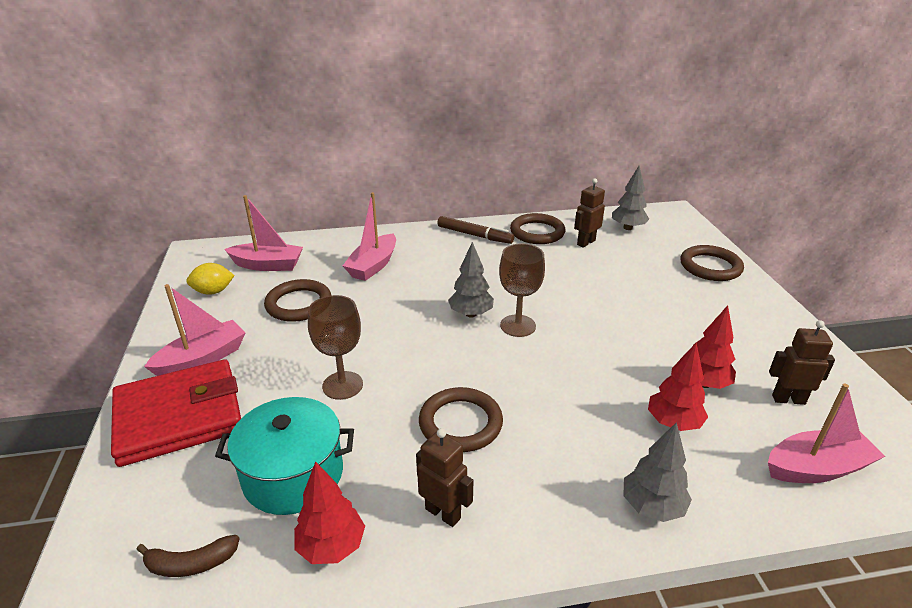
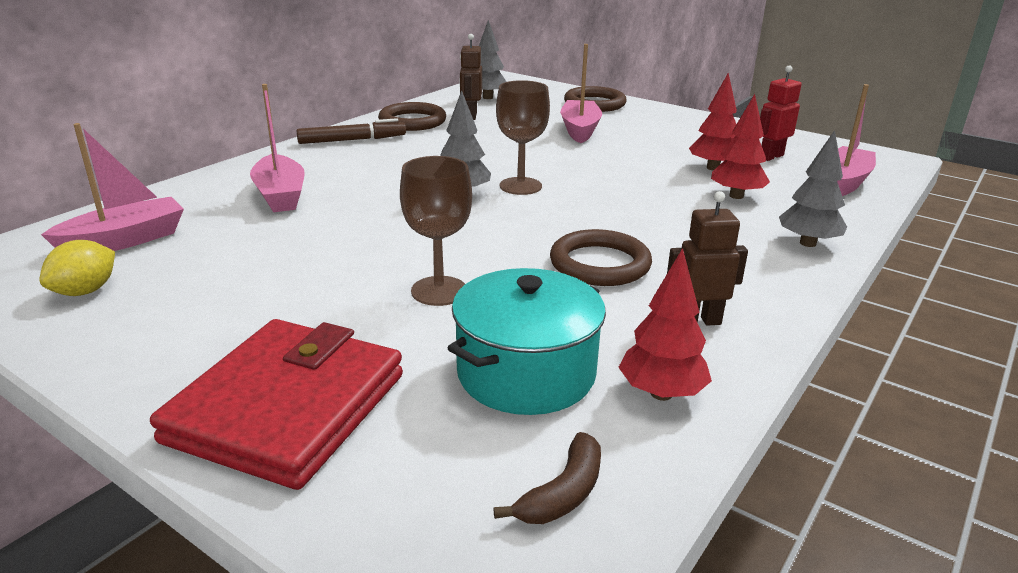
camera: 45 degrees left, 5 degrees down
pink boat [144,284,245,376] -> pink boat moved to [560,44,602,143]
brown ring [264,279,331,322] -> none
brown robot [769,320,835,405] -> red robot [760,65,802,161]

